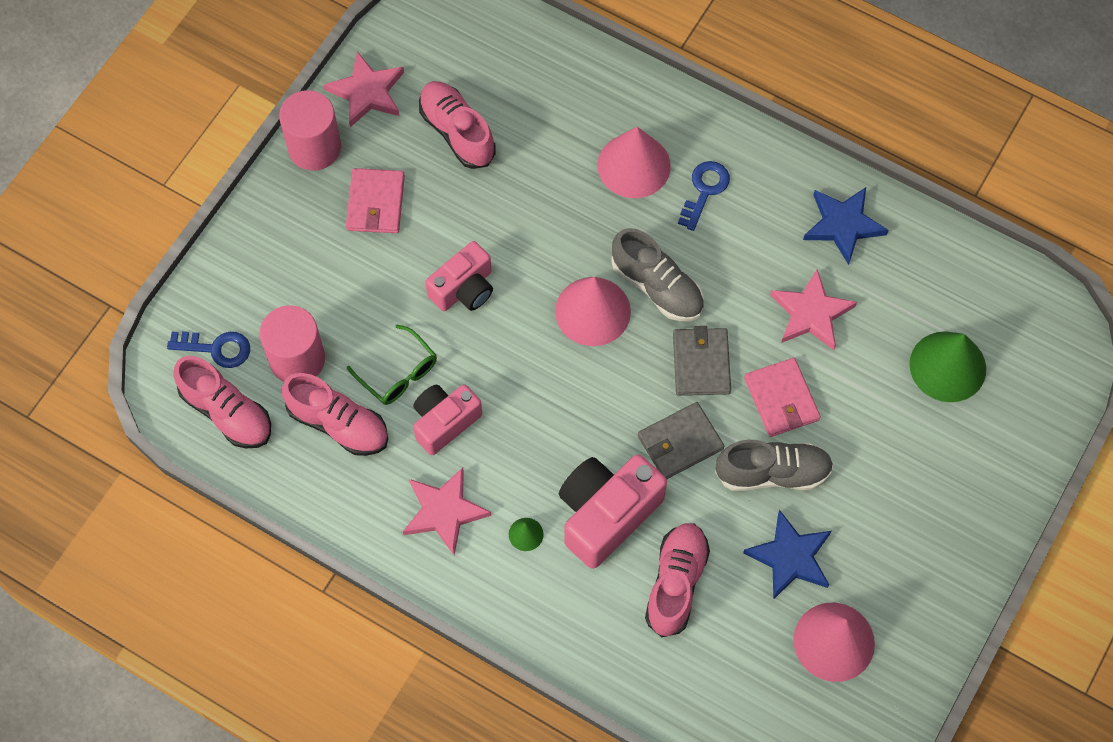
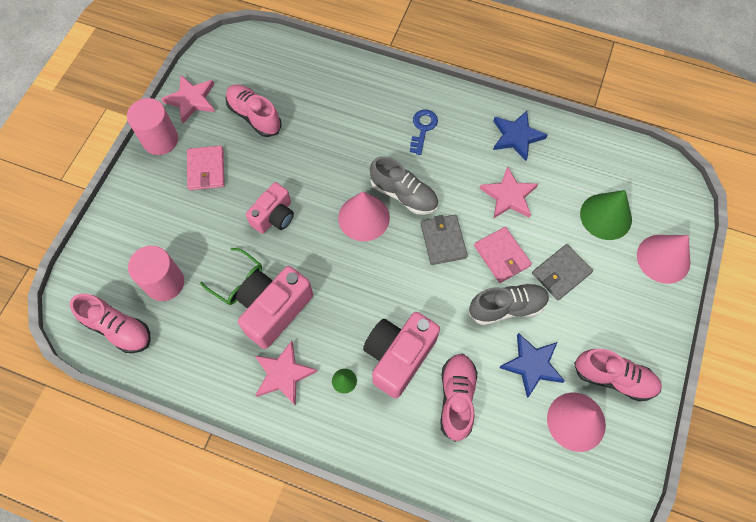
camera: 10 degrees left, 0 degrees up
blue key [167,331,250,368] -> none
pink shoe [282,373,388,456] -> pink shoe moved to [574,349,662,402]
pink camera [413,384,482,455] -> pink camera [236,266,313,349], size x1.53
pink cone [598,127,671,198] -> pink cone moved to [637,235,690,284]
grey wallet [638,402,724,479] -> grey wallet moved to [532,244,593,300]

